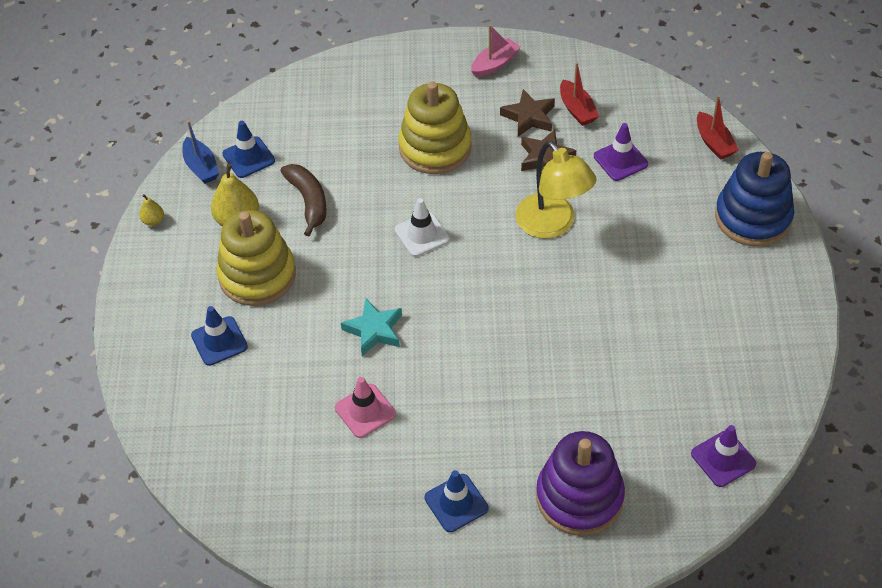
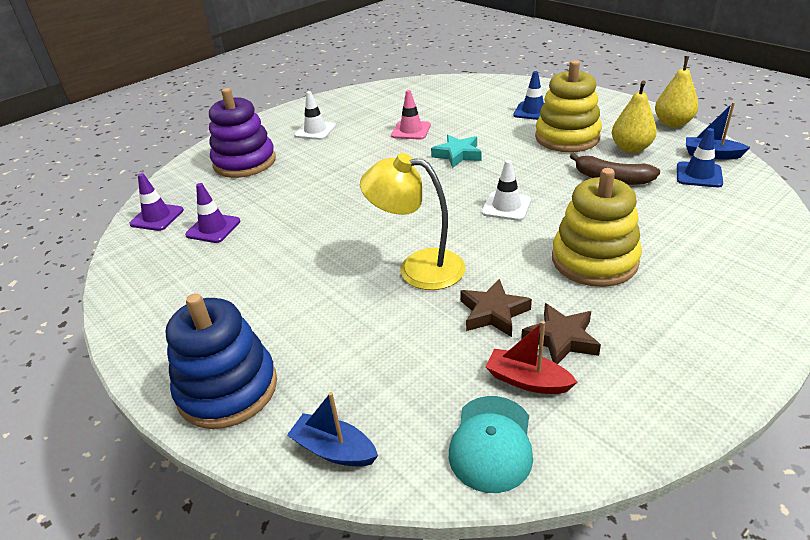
camera: 140 degrees right, 15 degrees down
yellow pear [139,194,164,226] -> yellow pear [655,56,698,127], size x1.96
blue traffic cone [425,470,489,532] -> white traffic cone [294,91,336,140]
pink boat [471,25,521,77] -> none
purple traffic cone [594,123,648,181] -> purple traffic cone moved to [185,183,240,243]
red boat [697,95,738,160] -> blue boat [287,392,378,467]
none -> turquoise cap [449,396,533,493]

